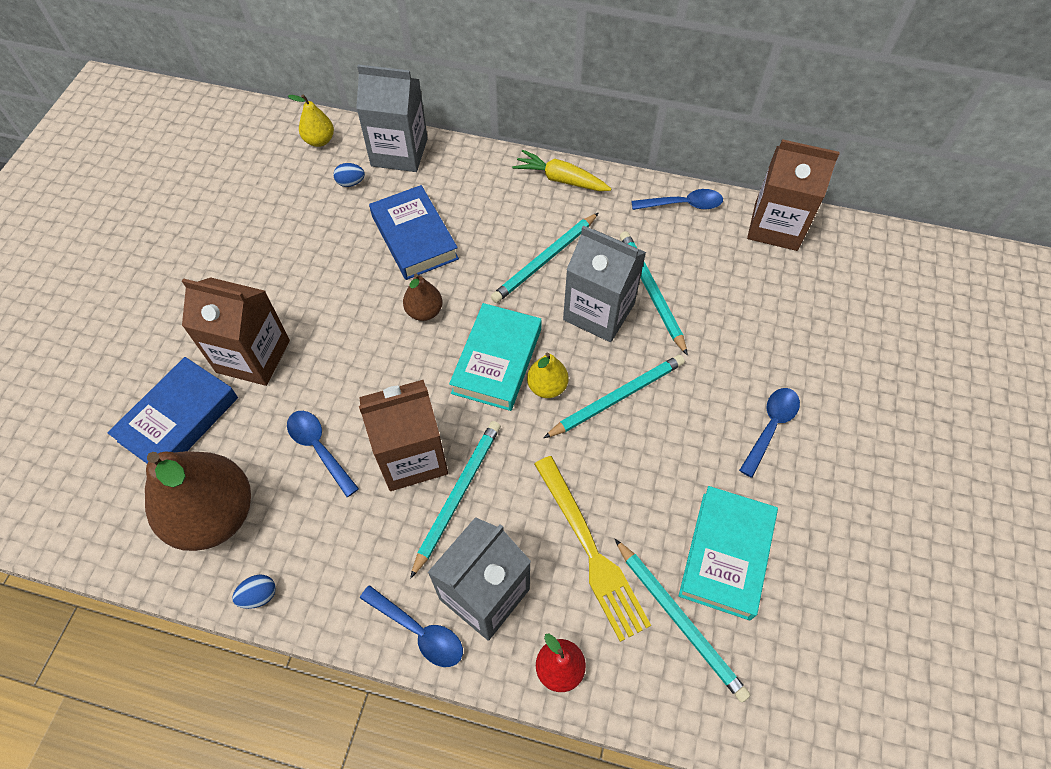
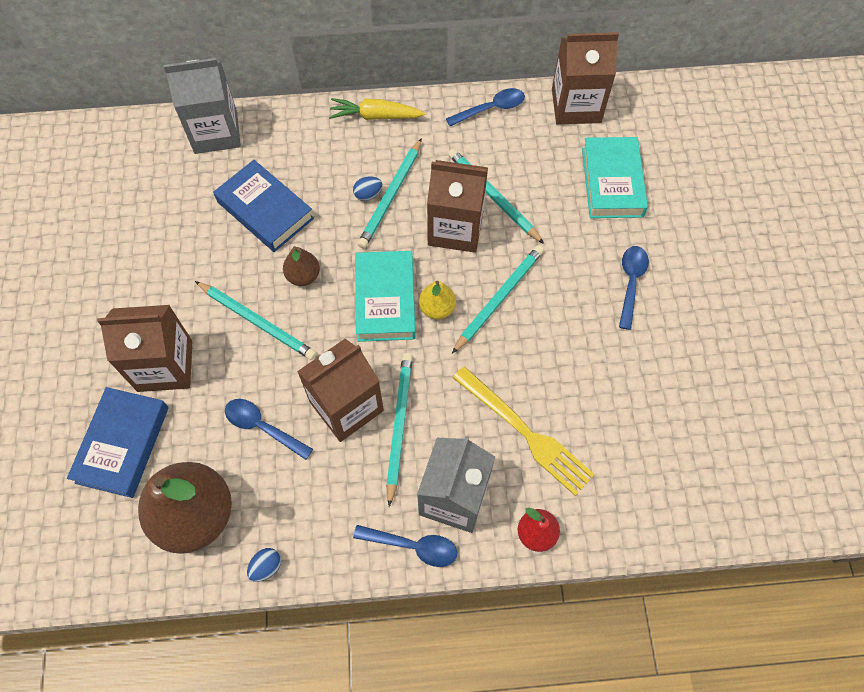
camera: 20 degrees left, 5 degrees up
yellow pear [288,94,334,147] -> none
blue egg [333,163,365,187] -> blue egg moved to [353,177,382,201]
grey carton [563,225,646,342] -> brown carton [427,160,488,253]
turquoise pencil [615,539,750,703] -> turquoise pencil moved to [195,281,317,360]
turquoise book [679,486,778,621] -> turquoise book moved to [582,137,648,218]

